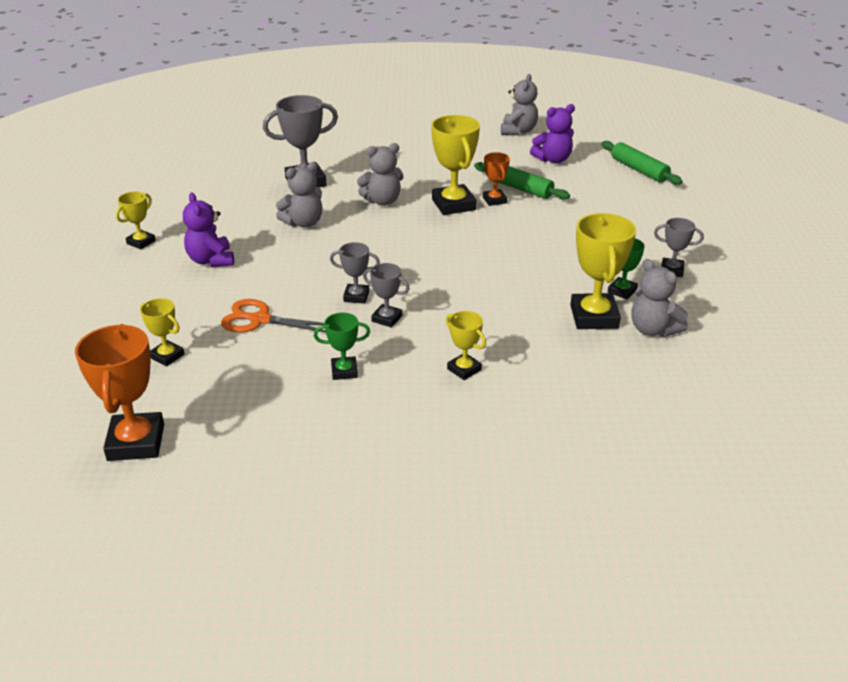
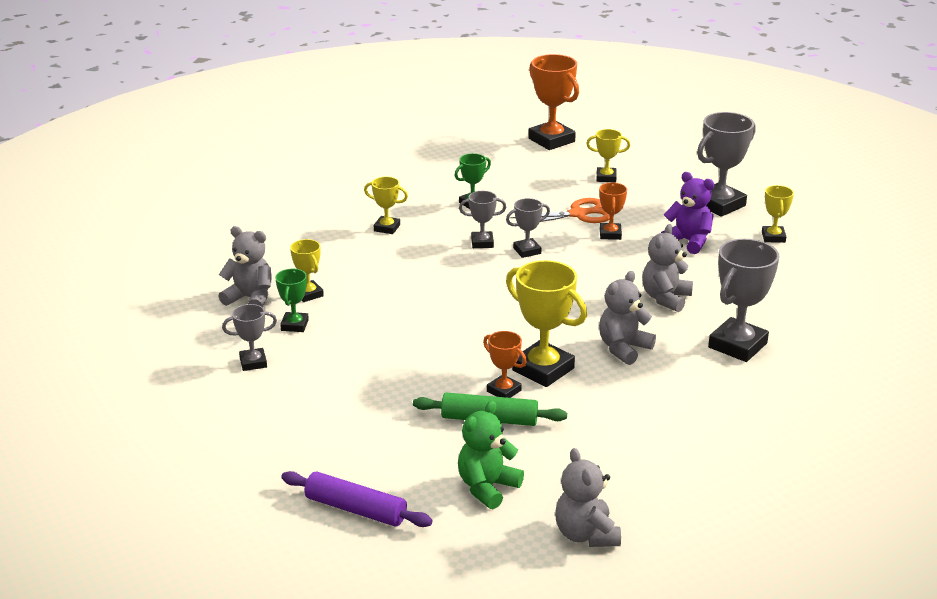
camera: 150 degrees right, 5 degrees down
purple teddy bear [530,104,575,163] -> green teddy bear [458,401,524,509]
yellow trophy [570,213,636,329] -> yellow trophy [290,239,324,302], size x0.55
green rolling pin [602,141,683,185] -> purple rolling pin [281,471,432,527]
none -> orange trophy [599,182,627,240]
none -> grey trophy [697,112,756,217]

